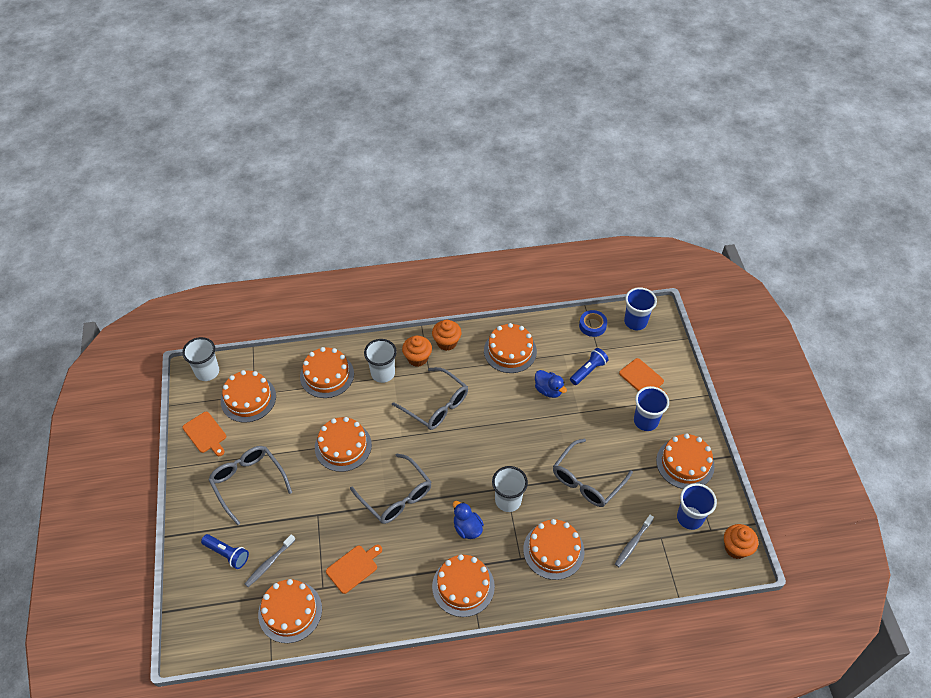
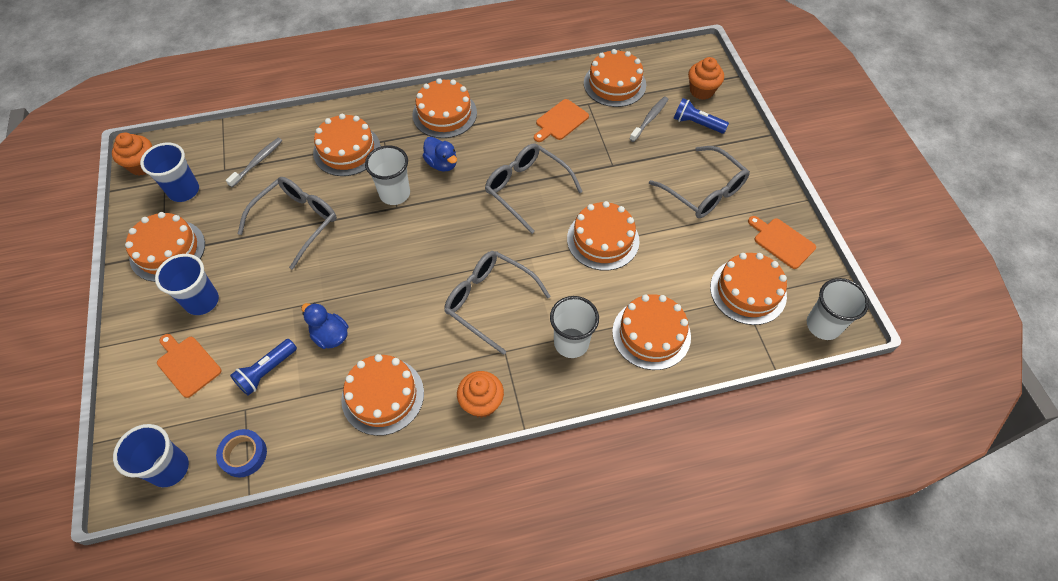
camera: 175 degrees right, 5 degrees up
orange cupcake [402,335,432,367] -> orange cupcake moved to [688,57,724,100]

